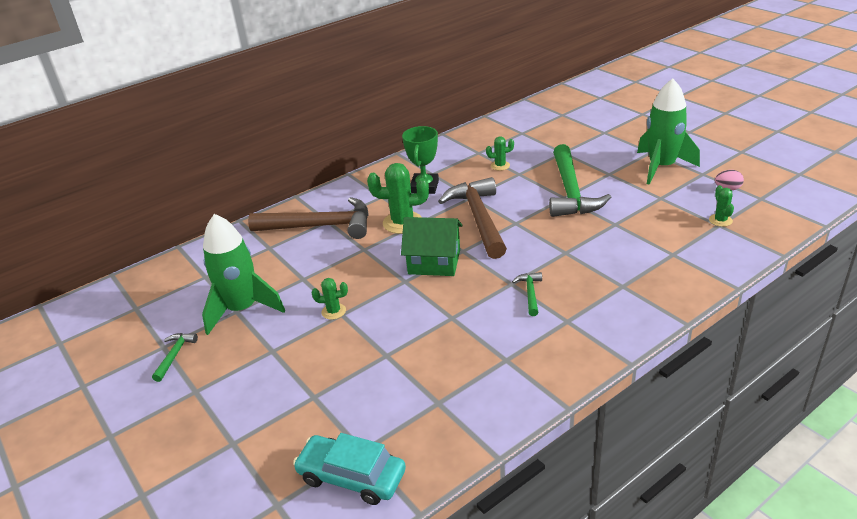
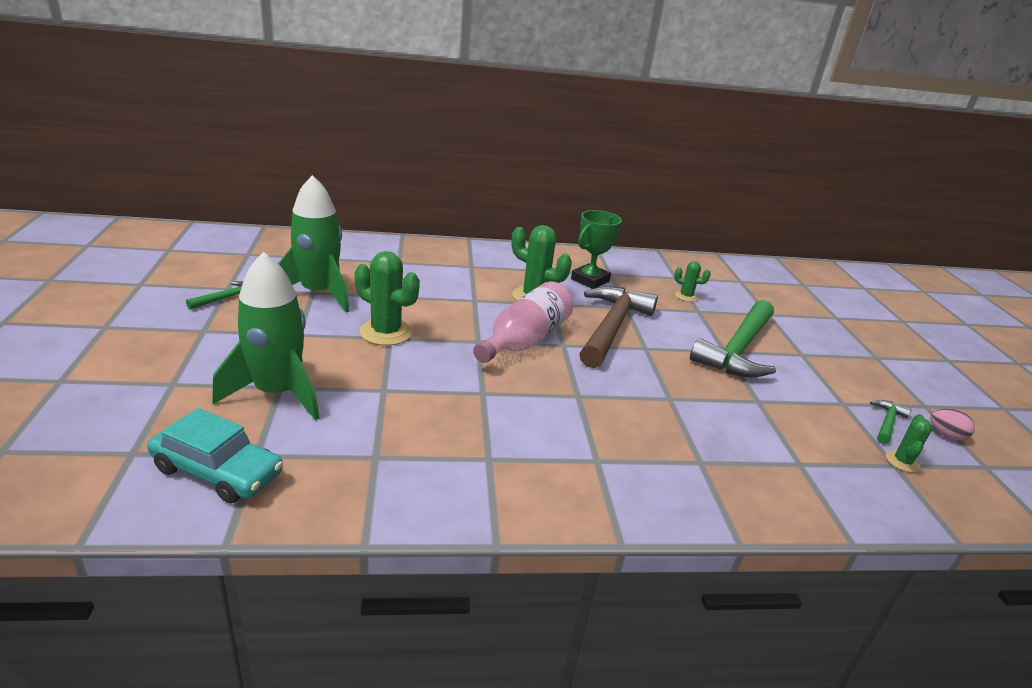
camera: 25 degrees right, 5 degrees down
brown hammer [248,197,369,239] -> none
turquoise car [293,433,406,505] -> turquoise car turned 150 degrees clockwise [147,408,283,503]
green cactus [312,278,348,320] -> green cactus [355,251,420,346], size x1.88
green house [401,217,463,276] -> pink bottle [473,281,573,363]
green hammer [512,272,542,316] -> green hammer moved to [870,400,912,444]
green rocket [637,78,700,185] -> green rocket moved to [212,252,320,420]

